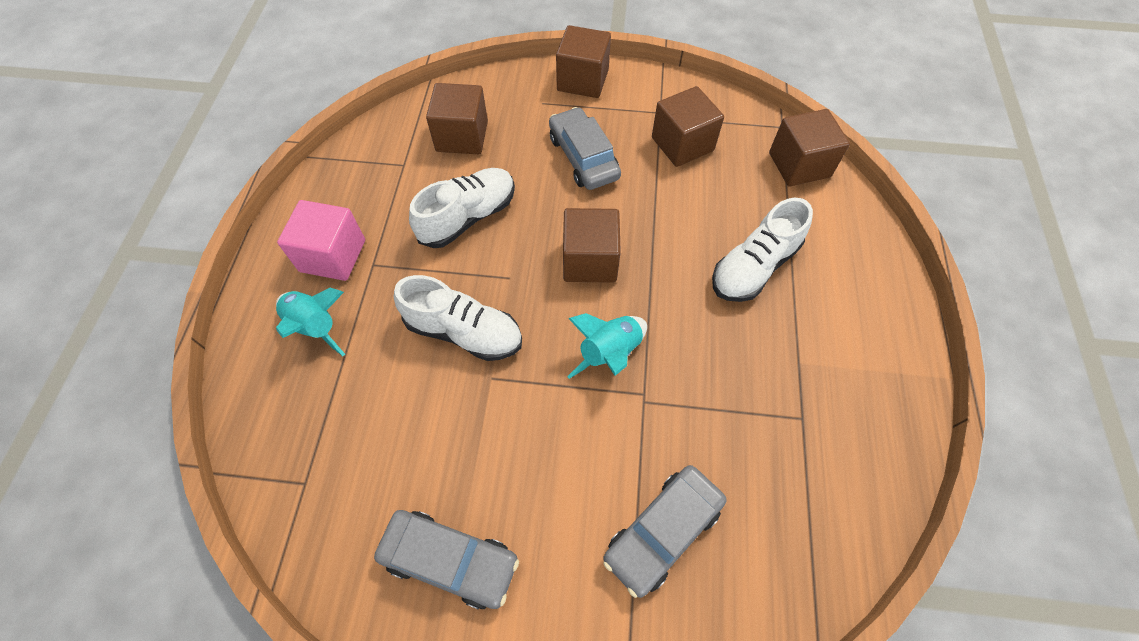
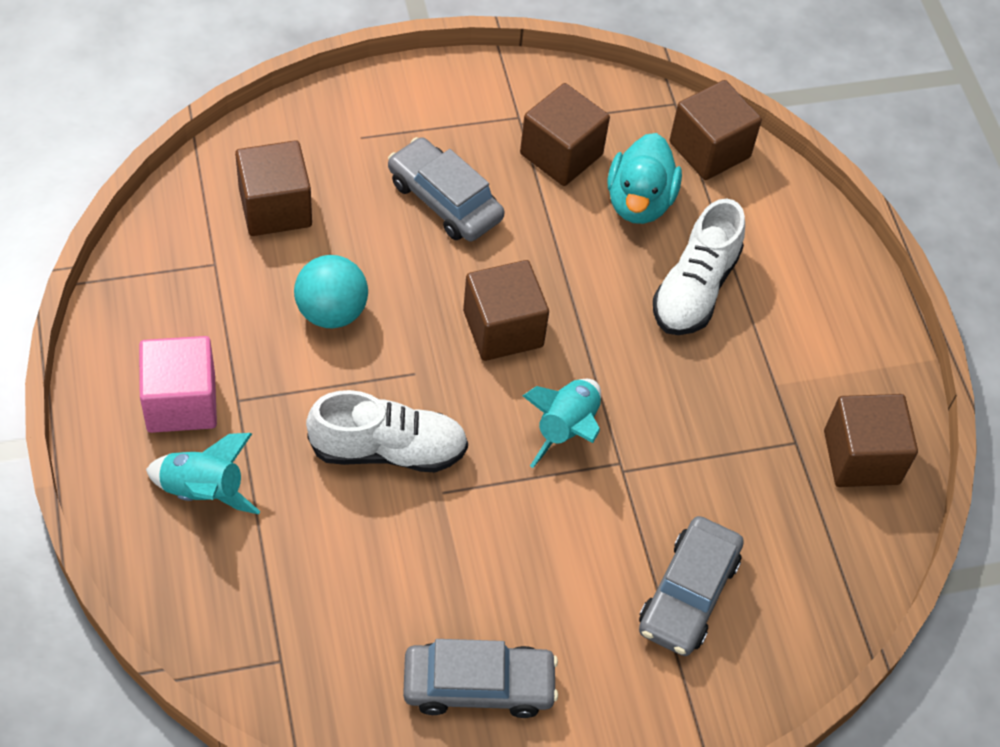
camera: 25 degrees left, 5 degrees down
white shoe [409,168,515,248] -> turquoise ball [294,255,368,329]
brown cube [556,25,611,98] -> brown cube moved to [824,394,918,487]
none -> turquoise duck [607,133,682,224]

